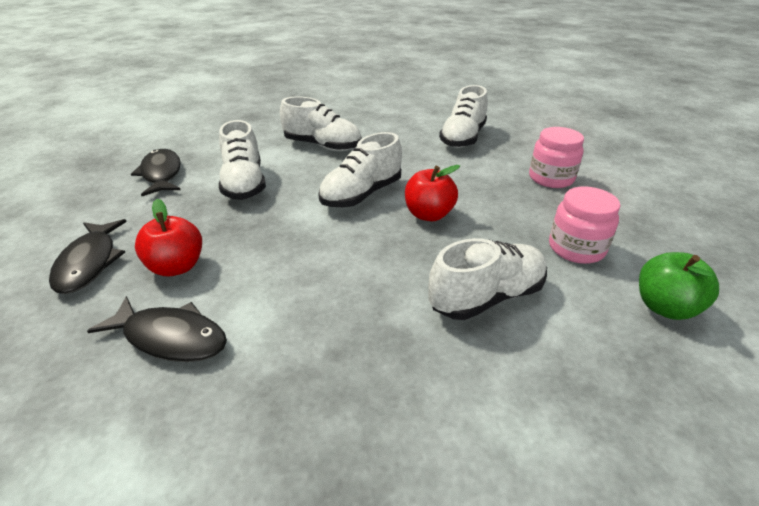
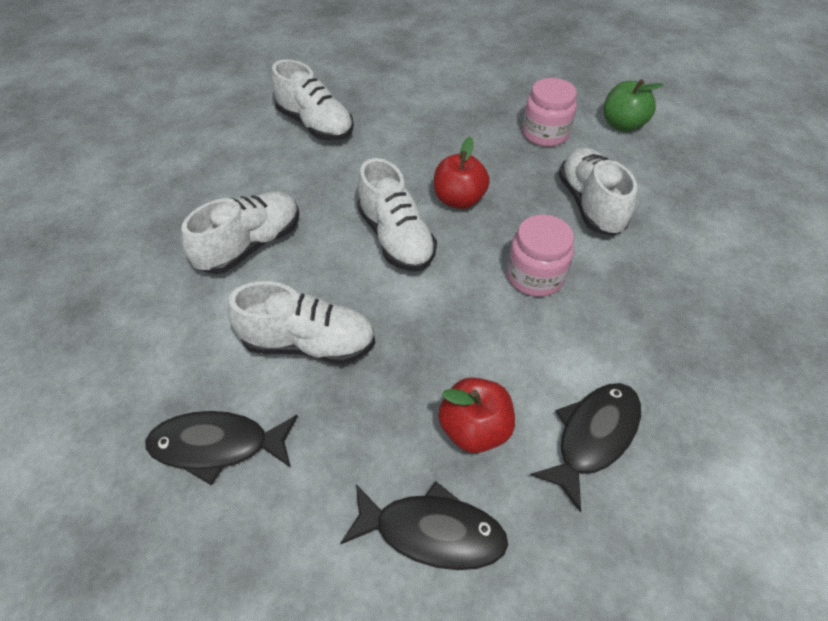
camera: 70 degrees left, 15 degrees up
pink jar [529,127,584,188] -> pink jar moved to [507,215,574,297]

